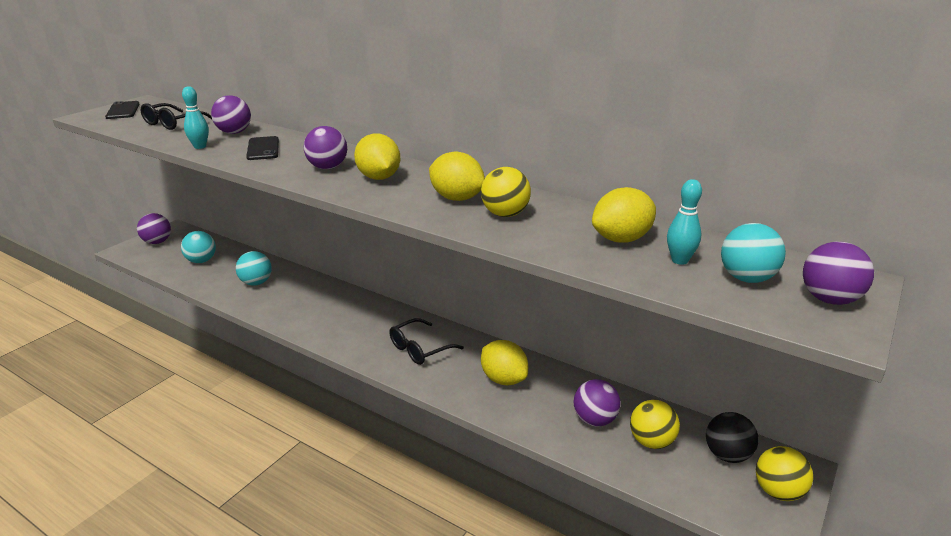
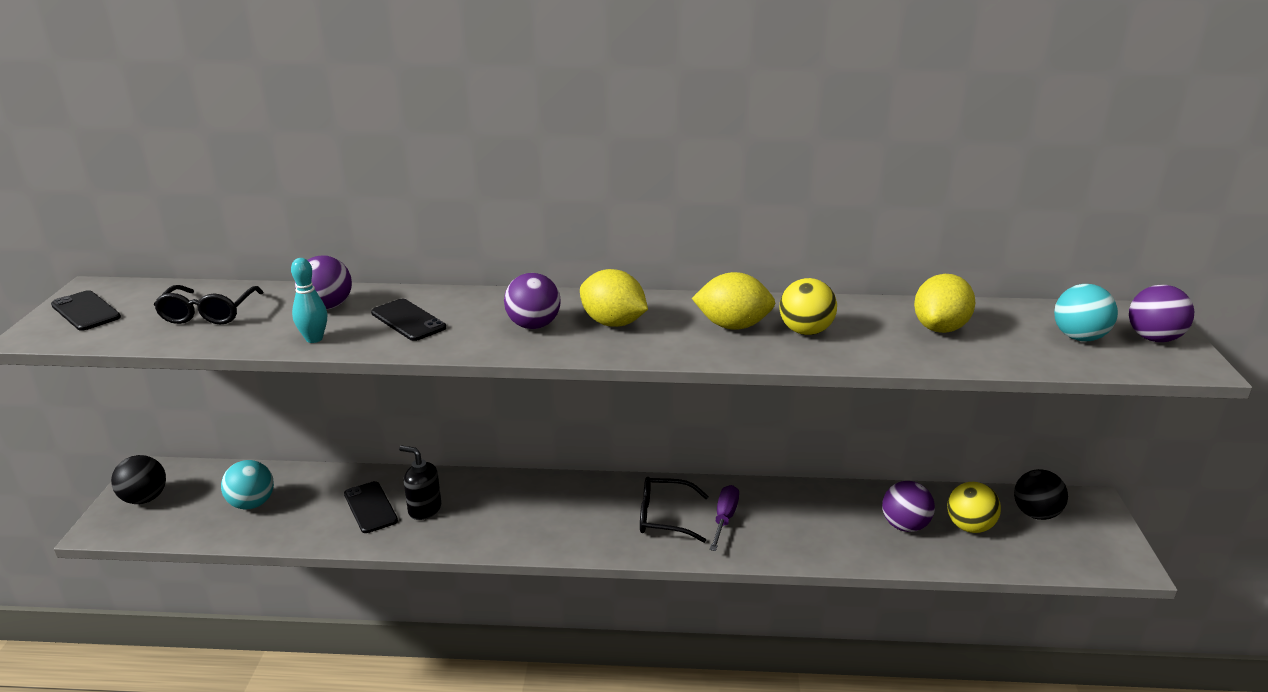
camera: 30 degrees left, 0 degrees up
purple ball [137,213,171,244] -> black ball [111,455,166,504]
turquoise ball [236,251,272,285] -> black phone [344,481,398,533]
black glasses [389,318,464,365] -> black glasses turned 75 degrees clockwise [640,477,709,543]
yellow lemon [481,340,528,385] -> none
turquoise bowling pin [667,179,702,265] -> none
yellow ball [756,446,813,501] -> none
none -> black soap dispenser [399,445,441,520]
none -> purple screwdriver [710,485,739,551]

